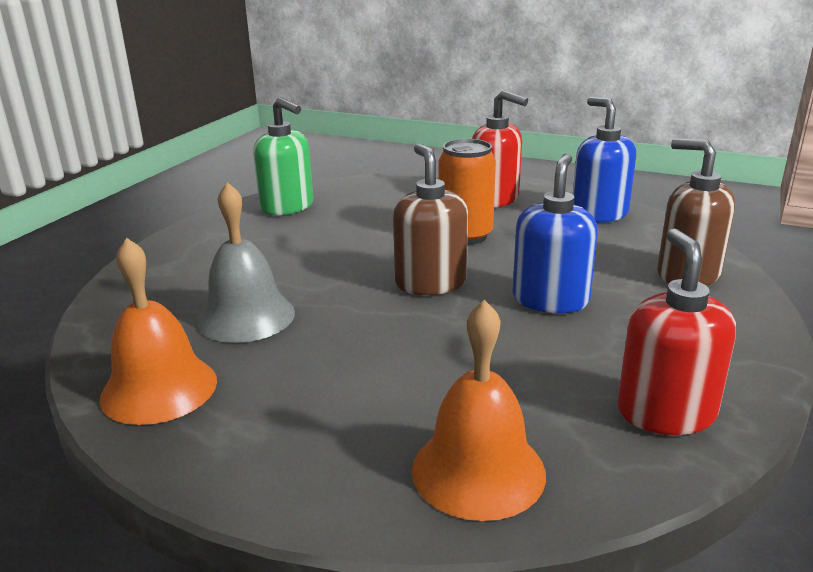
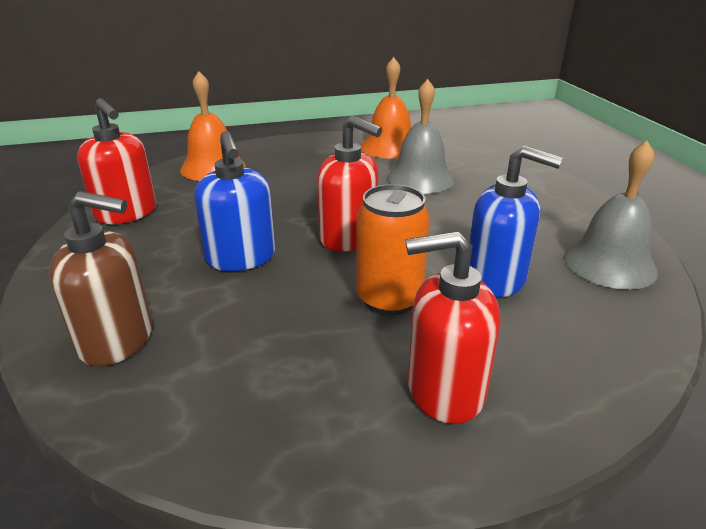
camera: 140 degrees right, 5 degrees up
green soap dispenser [253,97,313,215] -> grey bell [564,141,658,290]
brown soap dispenser [393,143,468,295] -> red soap dispenser [317,116,382,251]
blue soap dispenser [573,97,636,223] -> blue soap dispenser moved to [469,146,563,297]

